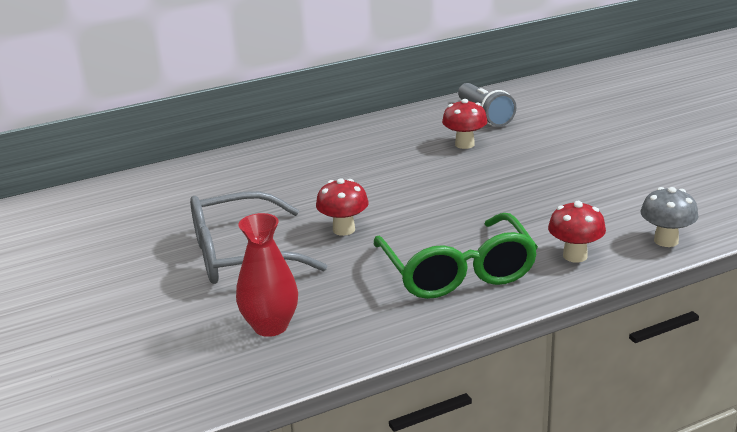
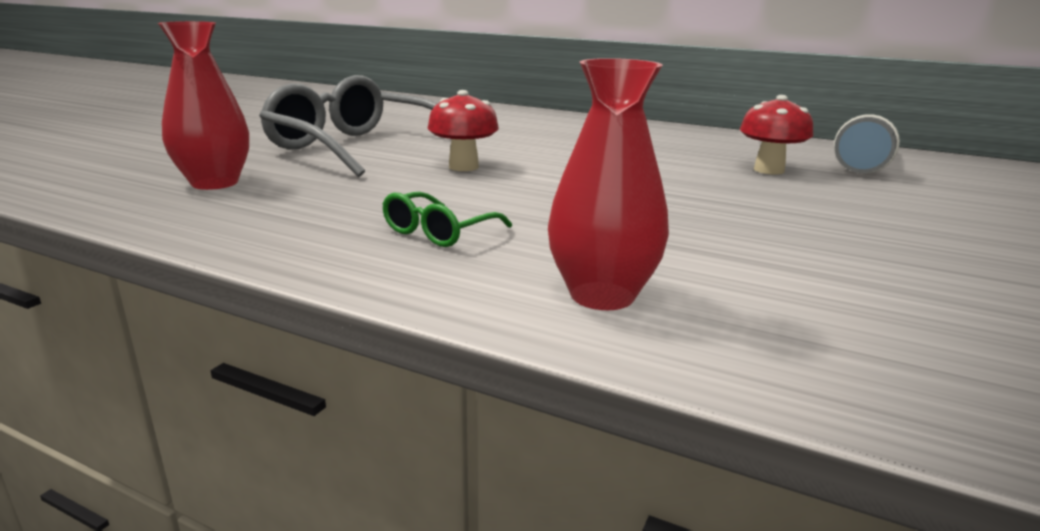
camera: 50 degrees right, 5 degrees down
green glasses [374,213,538,299] -> green glasses [382,192,512,247], size x0.45
red mushroom [548,201,606,263] -> red vase [548,58,669,310]
grey mushroom [641,187,699,247] -> none

